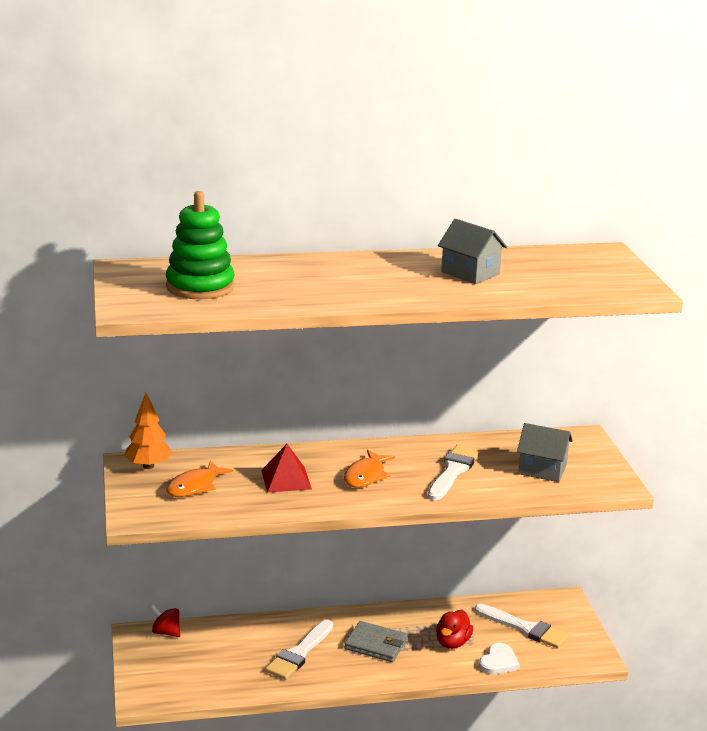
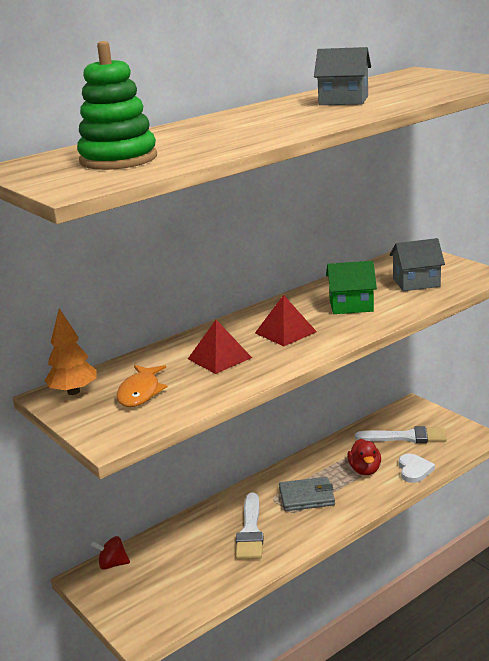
camera: 25 degrees left, 0 degrees up
orange fish [344,450,395,488] -> red pyramid [255,295,317,346]
white brush [428,445,480,501] -> green house [326,261,377,314]

